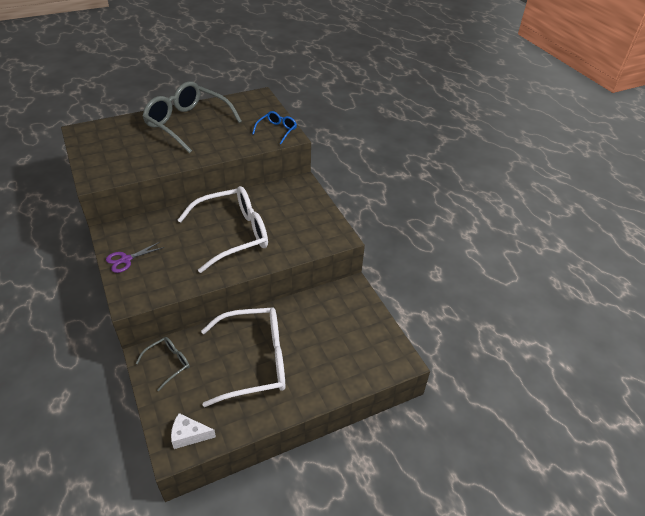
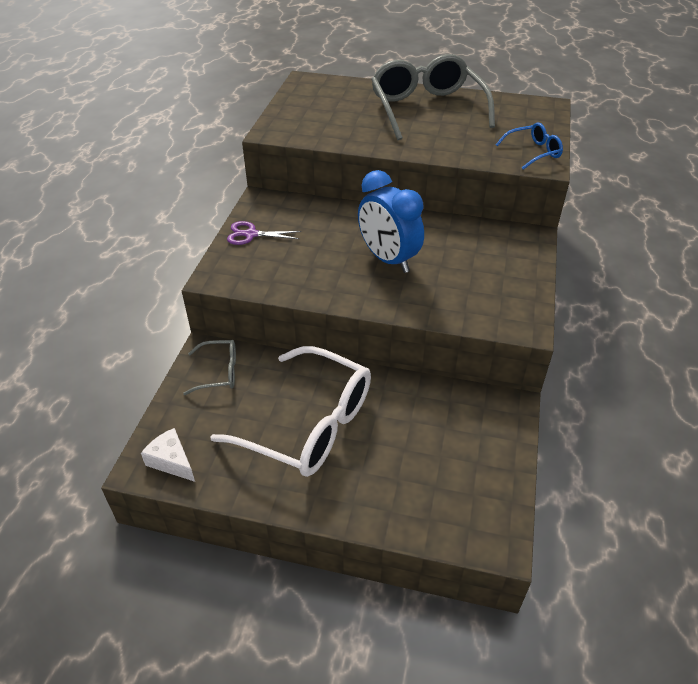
camera: 40 degrees right, 0 degrees up
white glasses [178,186,268,273] -> blue clock [358,170,424,273]

